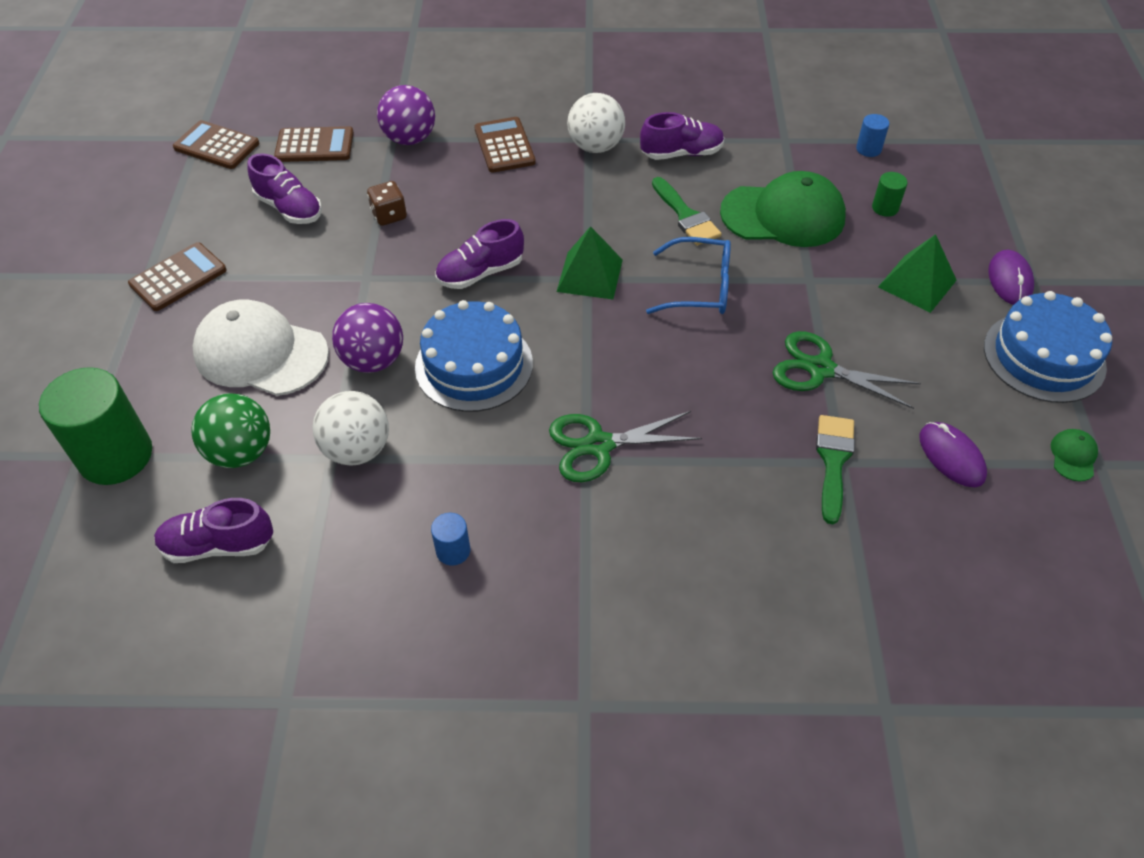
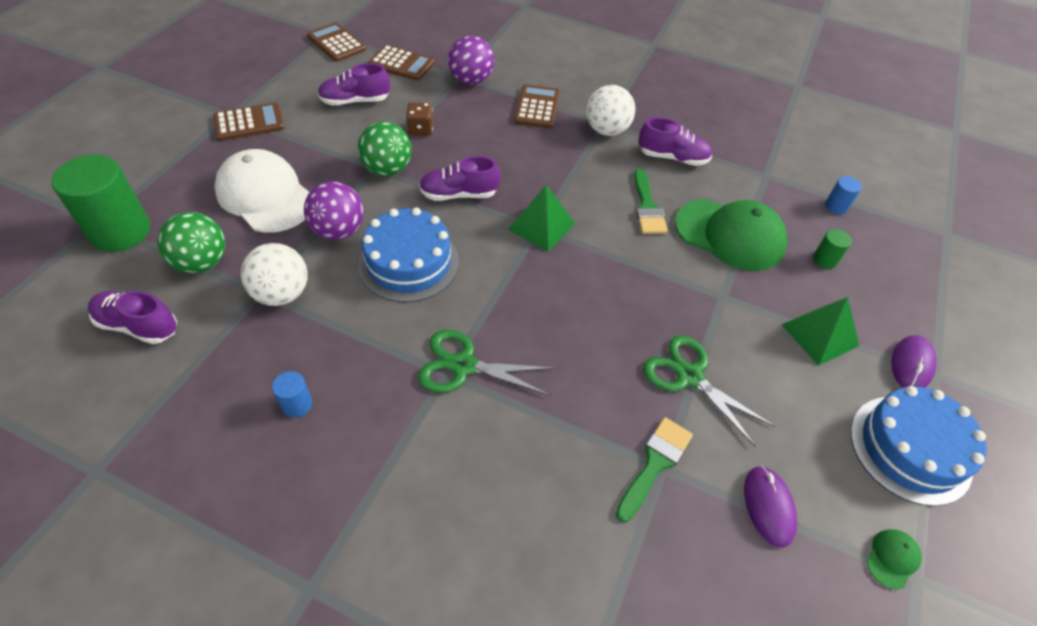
camera: 20 degrees right, 0 degrees up
purple shoe [247,153,322,224] -> purple shoe turned 105 degrees clockwise [318,63,390,105]
blue glasses [646,237,731,314] -> none
none -> green ball [358,122,412,176]

